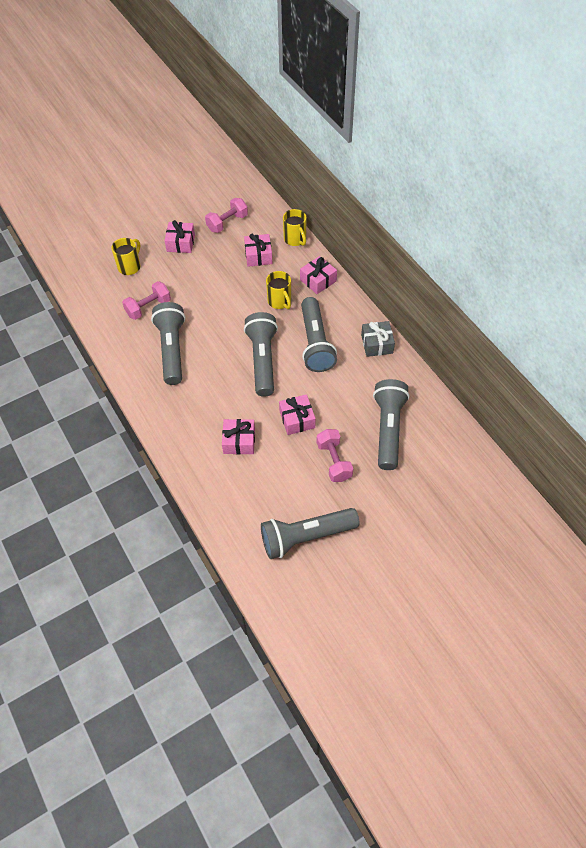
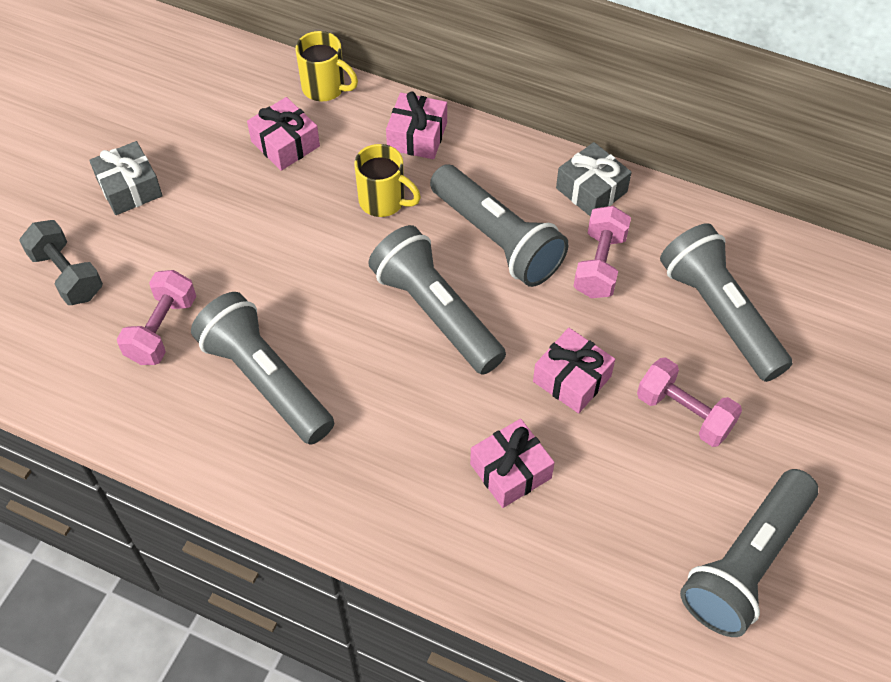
camera: 35 degrees left, 0 degrees up
yellow mug [111,238,140,275] -> grey dumbbell [19,220,103,305]
pink gift [164,220,195,253] -> grey gift [89,141,163,215]
pink dumbbell [205,198,248,233] -> pink dumbbell moved to [574,206,631,298]

